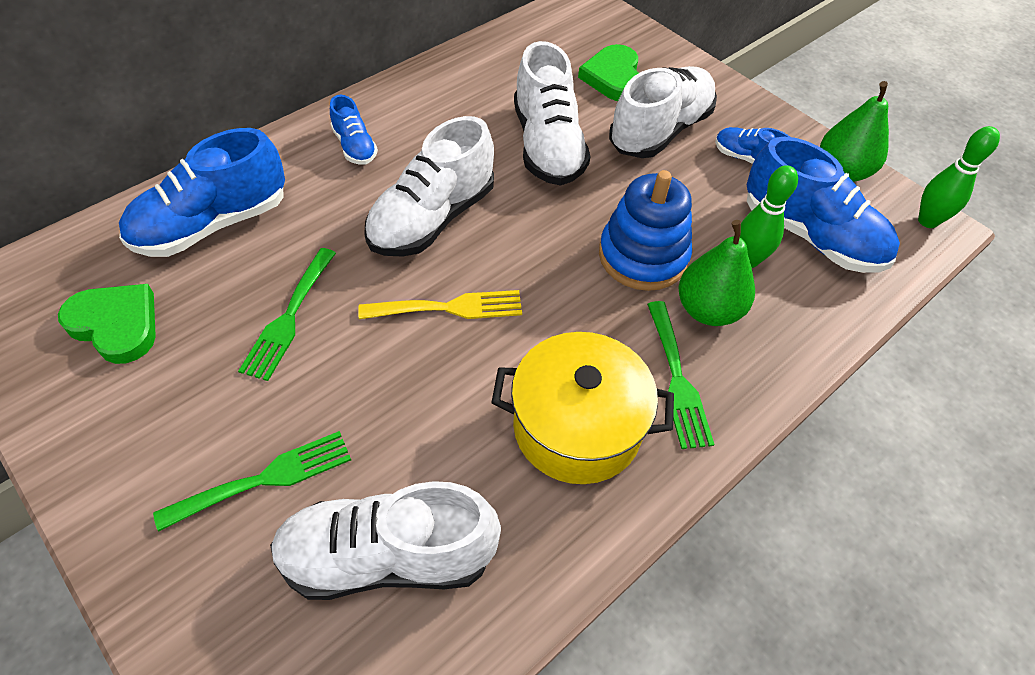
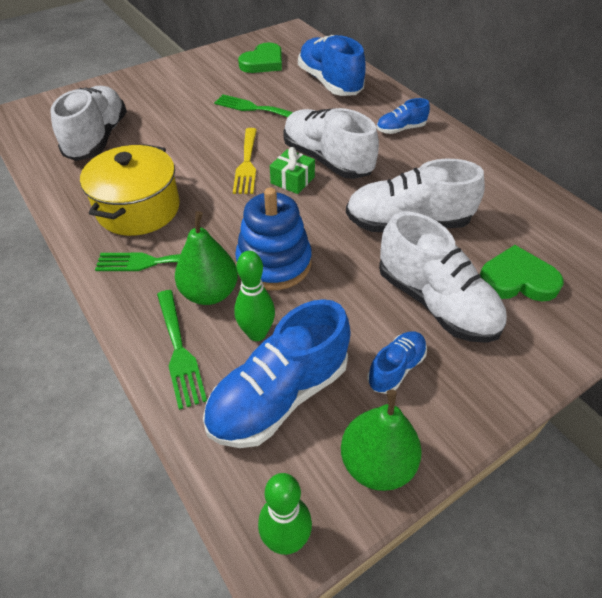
camera: 100 degrees right, 5 degrees down
green fork [153,431,351,532] -> green fork moved to [157,290,207,410]
none -> green gift [270,147,315,194]

